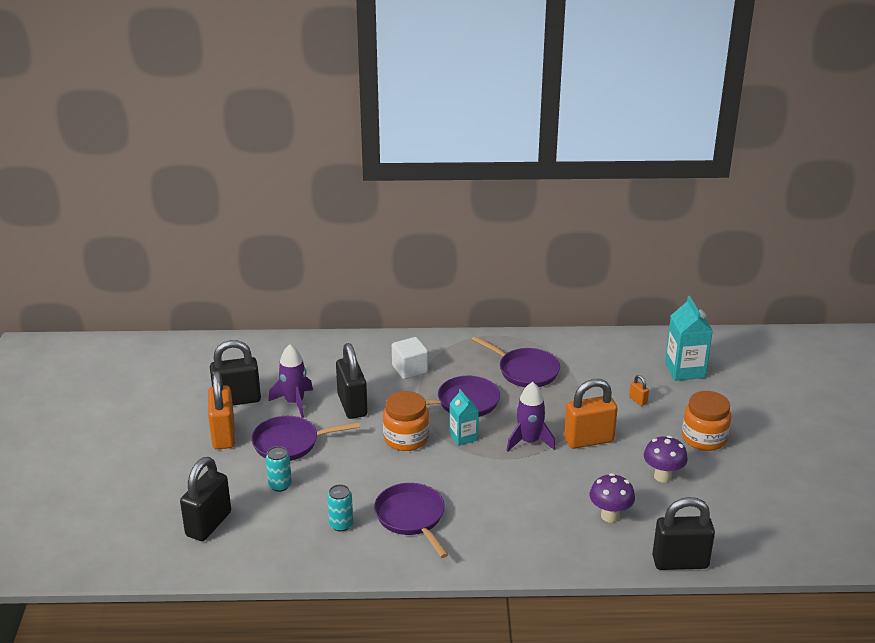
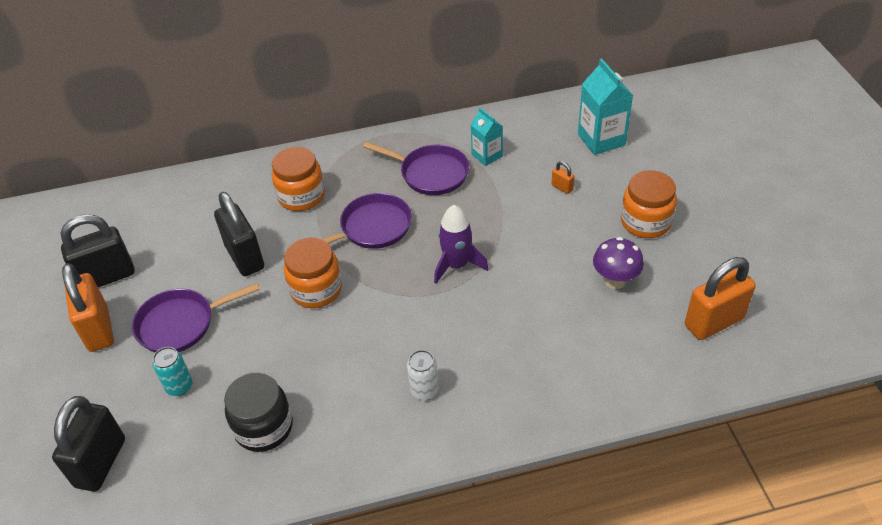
camera: 10 degrees left, 15 degrees up
purple rocket [269,344,313,418] -> none
turquoise can [327,484,353,531] -> black jar [224,373,293,452]
purple pan [374,483,449,558] -> none
white cube [392,337,428,379] -> orange jar [272,147,325,211]
turquoise carton [449,389,479,446] -> turquoise carton moved to [471,107,503,166]
orange padlock [564,379,618,449] -> orange padlock moved to [685,257,756,340]
purple mushroom [590,473,635,523] -> none
black padlock [652,497,715,570] -> none
none -> white can [407,350,439,400]

